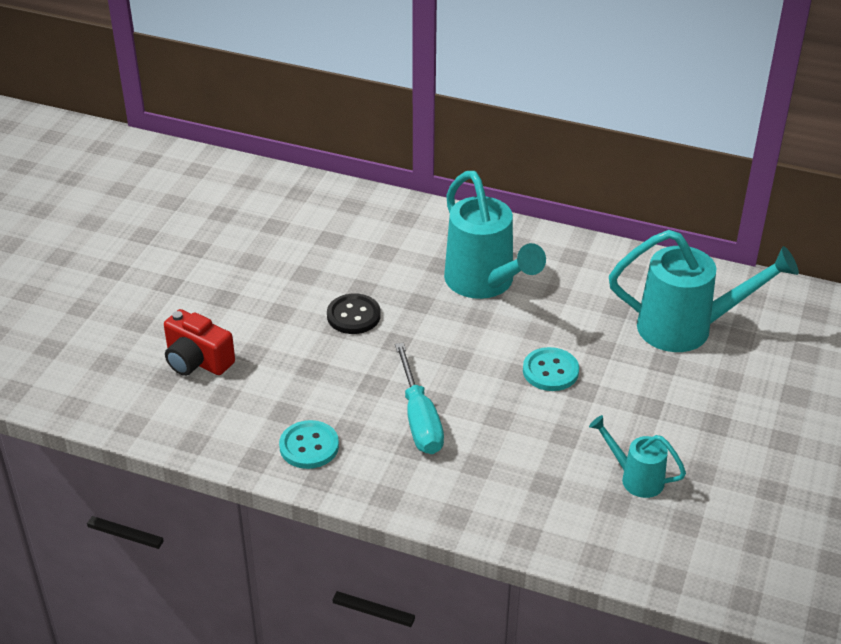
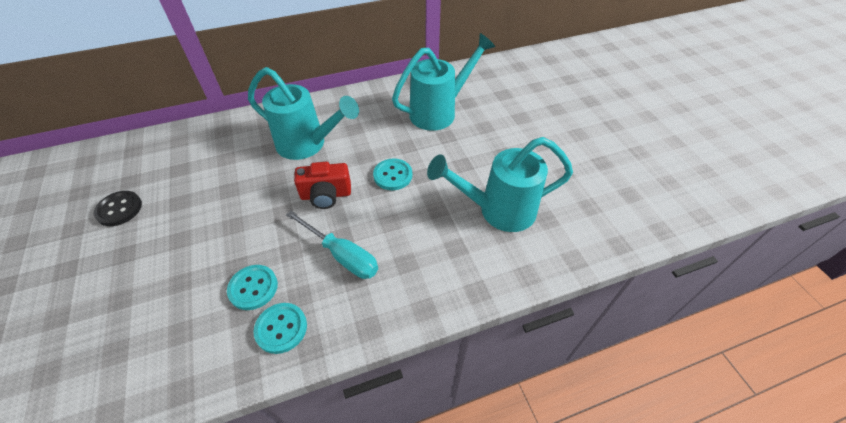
camera: 40 degrees left, 10 degrees up
red camera [164,309,235,376] -> red camera moved to [294,162,351,209]
black button [327,294,381,334] -> black button moved to [94,191,142,226]
turquoise watering can [589,415,686,498] -> turquoise watering can [427,137,573,232], size x1.92
none -> turquoise button [227,265,278,310]

